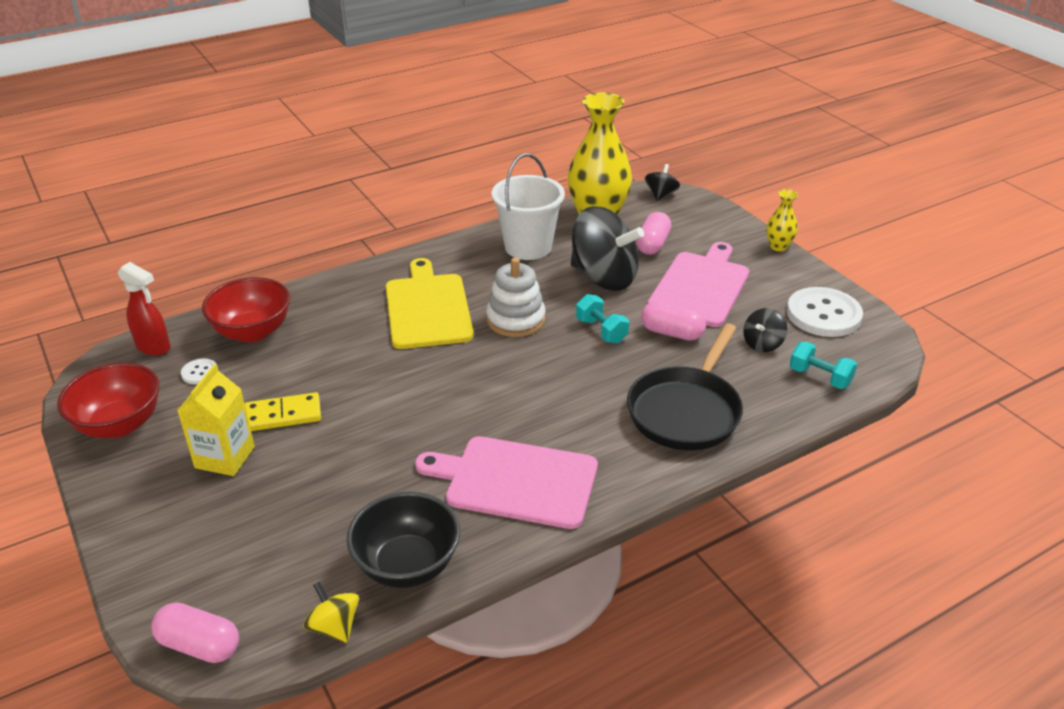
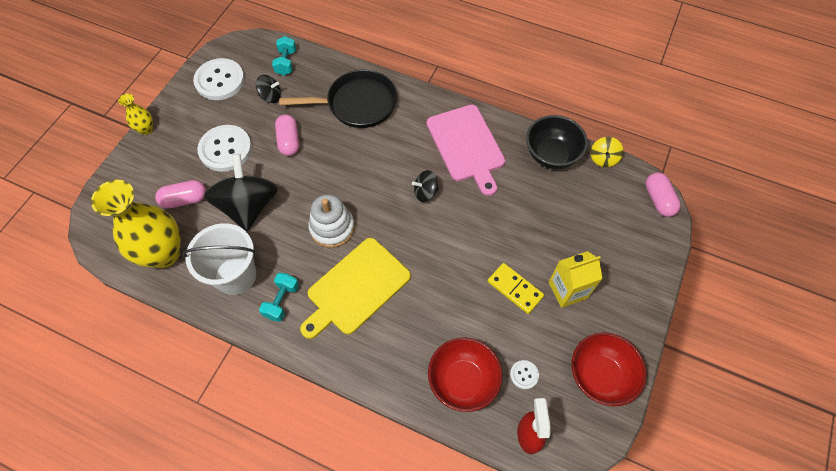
camera: 125 degrees left, 25 degrees up
turquoise dumbbell [576,294,629,344] -> turquoise dumbbell moved to [259,273,299,322]
black spinning top [645,164,680,201] -> black spinning top moved to [412,170,439,202]
pink cutting board [648,242,749,327] -> white button [197,125,252,172]

